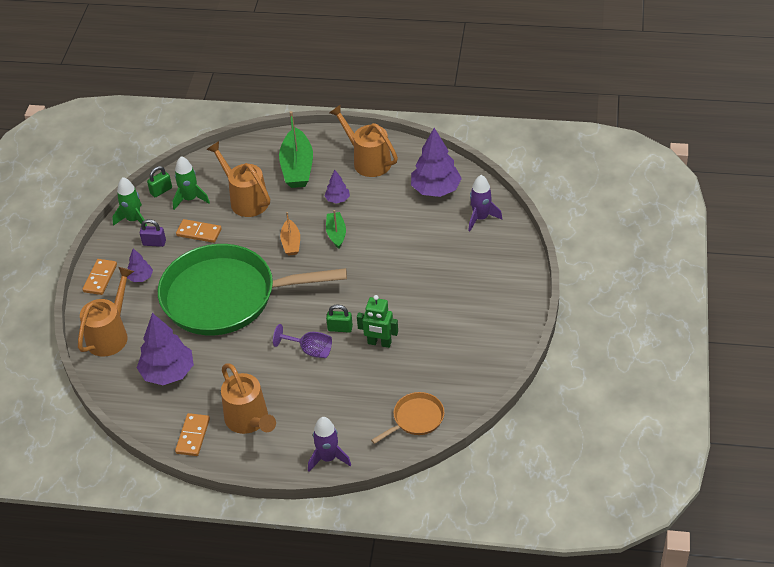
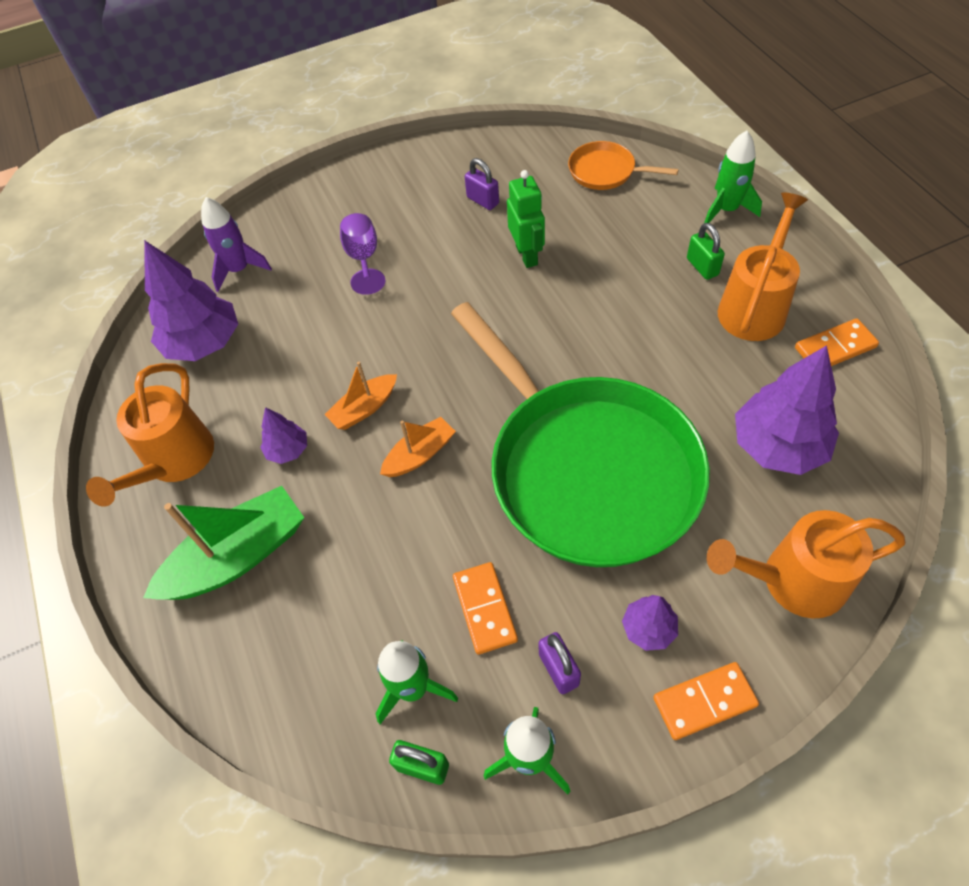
camera: 120 degrees left, 10 degrees up
orange watering can [206,141,270,217] -> none
purple goblet [273,324,332,358] -> purple goblet moved to [340,213,385,295]
purple rocket [308,417,351,472] -> green rocket [704,130,762,223]
green boat [326,210,346,249] -> orange boat [324,362,397,430]
green padlock [326,304,353,333] -> green padlock moved to [687,223,725,280]
none -> purple padlock [465,158,499,210]

